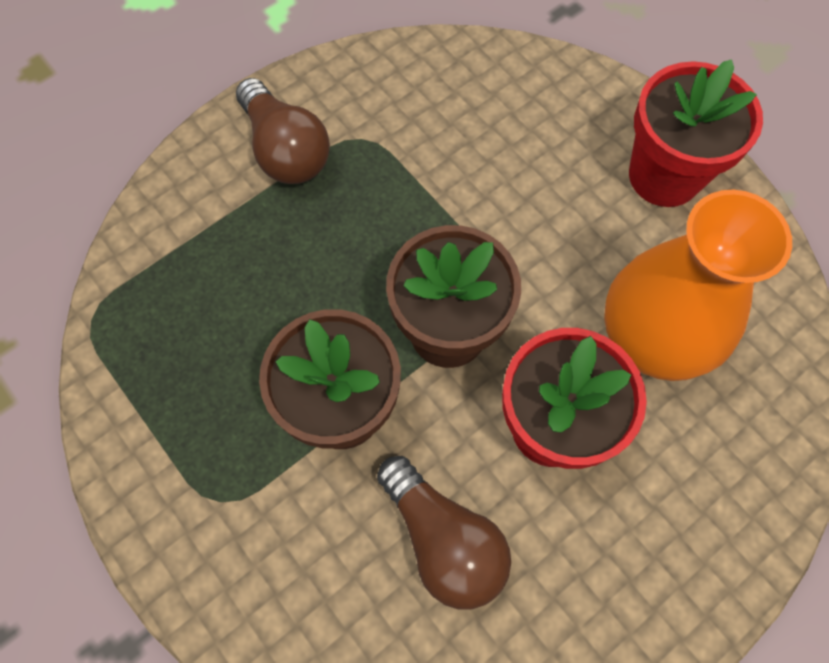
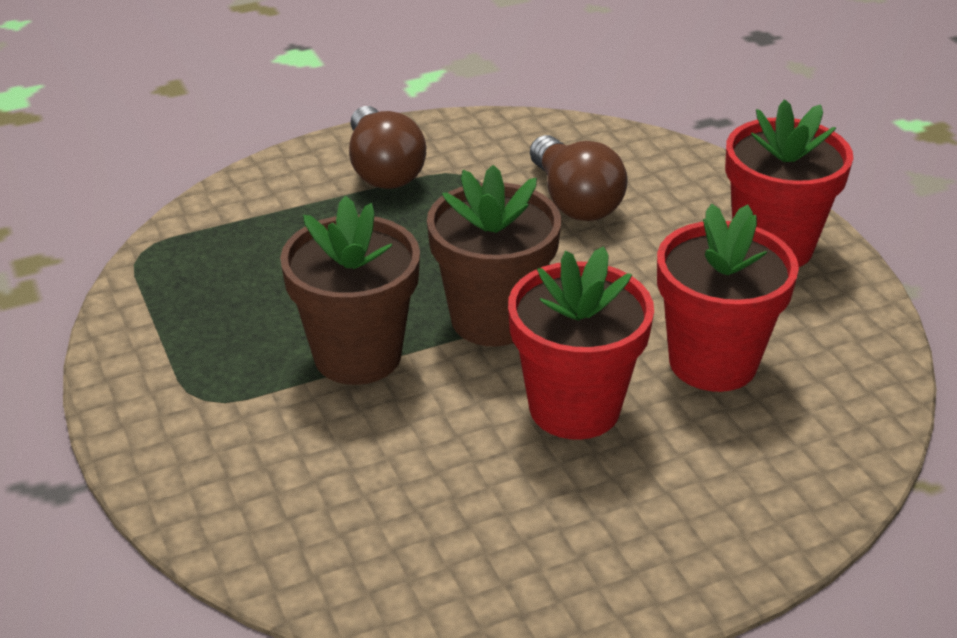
camera: 15 degrees right, 30 degrees down
brown light bulb [377,456,511,609] -> brown light bulb moved to [530,135,628,221]
orange vase [604,190,792,381] -> red flower pot [657,204,799,392]

